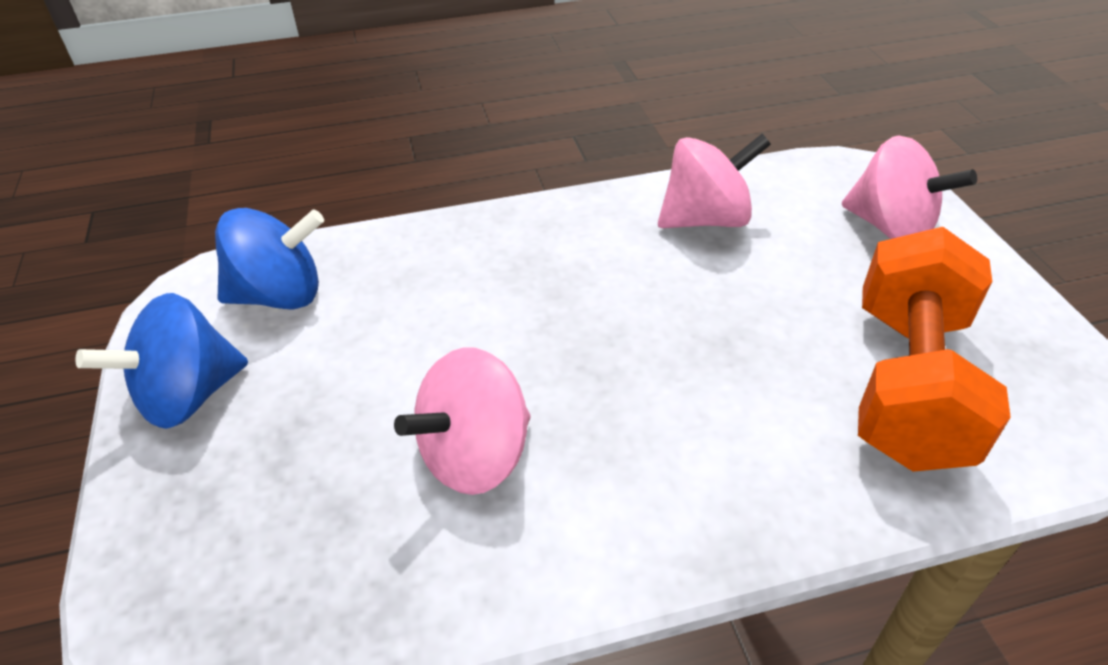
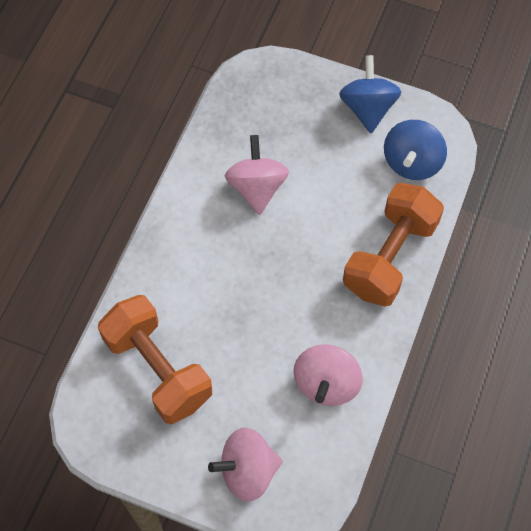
camera: 125 degrees right, 20 degrees up
none -> orange dumbbell [343,183,444,306]

